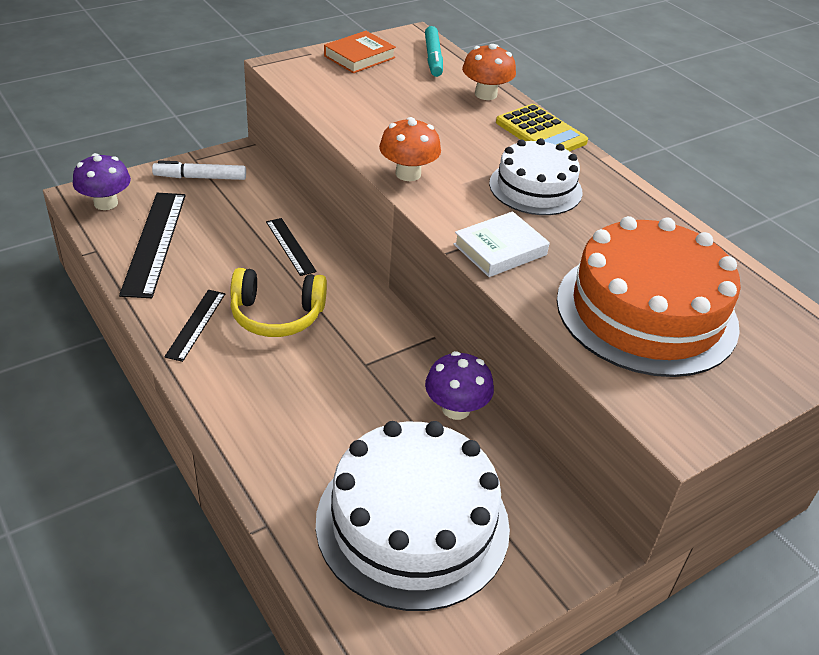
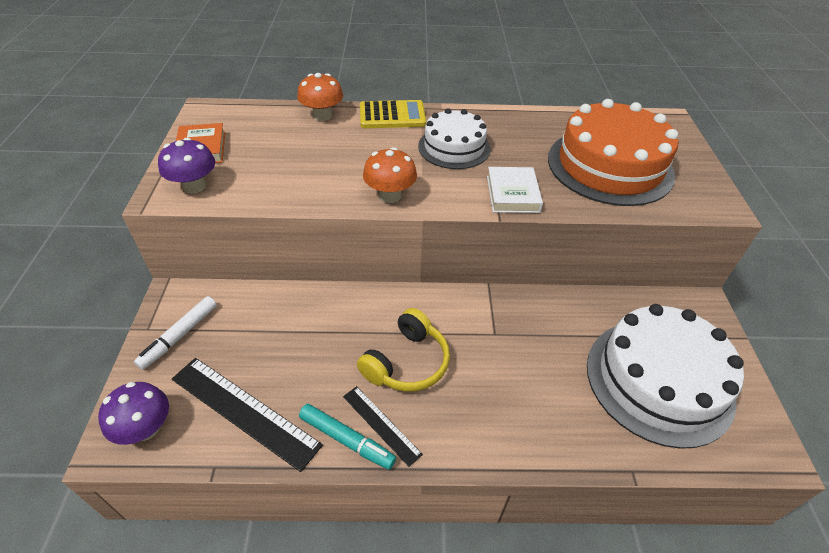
camera: 55 degrees left, 5 degrees up
black ruler [266,218,317,276] -> none
turquoise marker [425,26,443,77] -> turquoise marker moved to [299,404,396,470]
purple mushroom [425,351,494,420] -> purple mushroom moved to [158,138,215,194]

